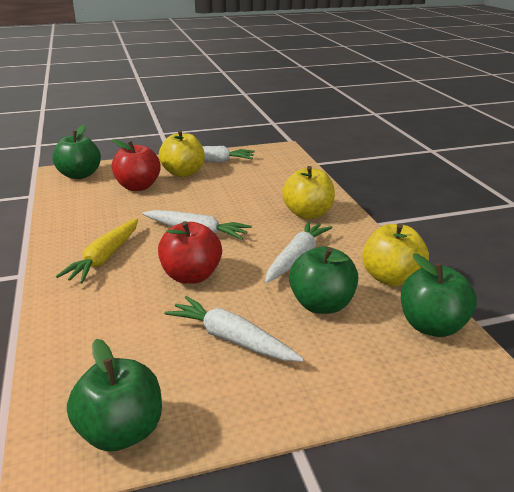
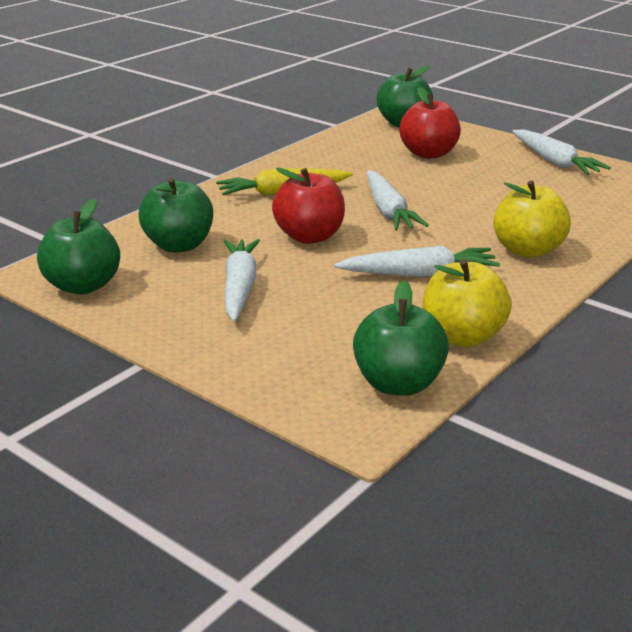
camera: 55 degrees right, 0 degrees up
yellow apple [159,130,205,177] -> none
green apple [289,246,358,314] -> green apple moved to [139,177,213,253]

